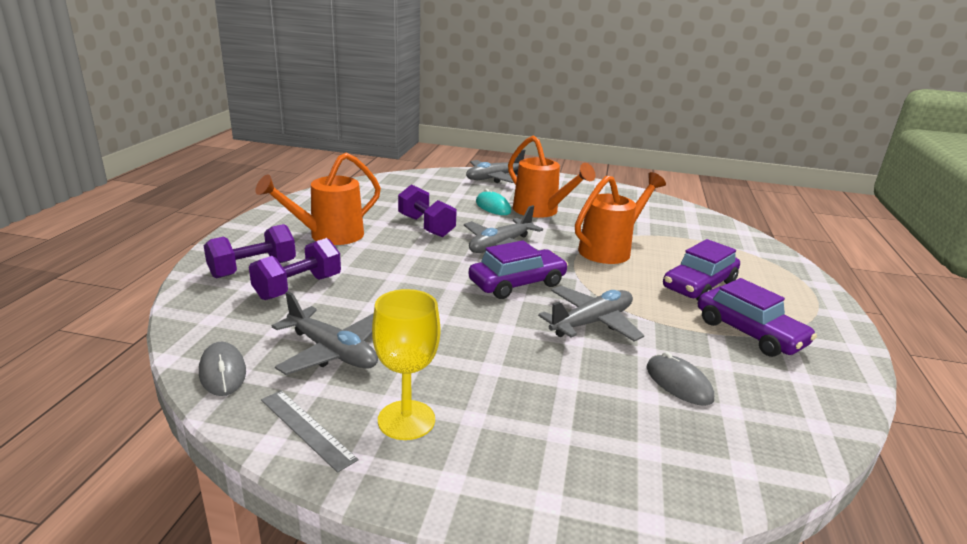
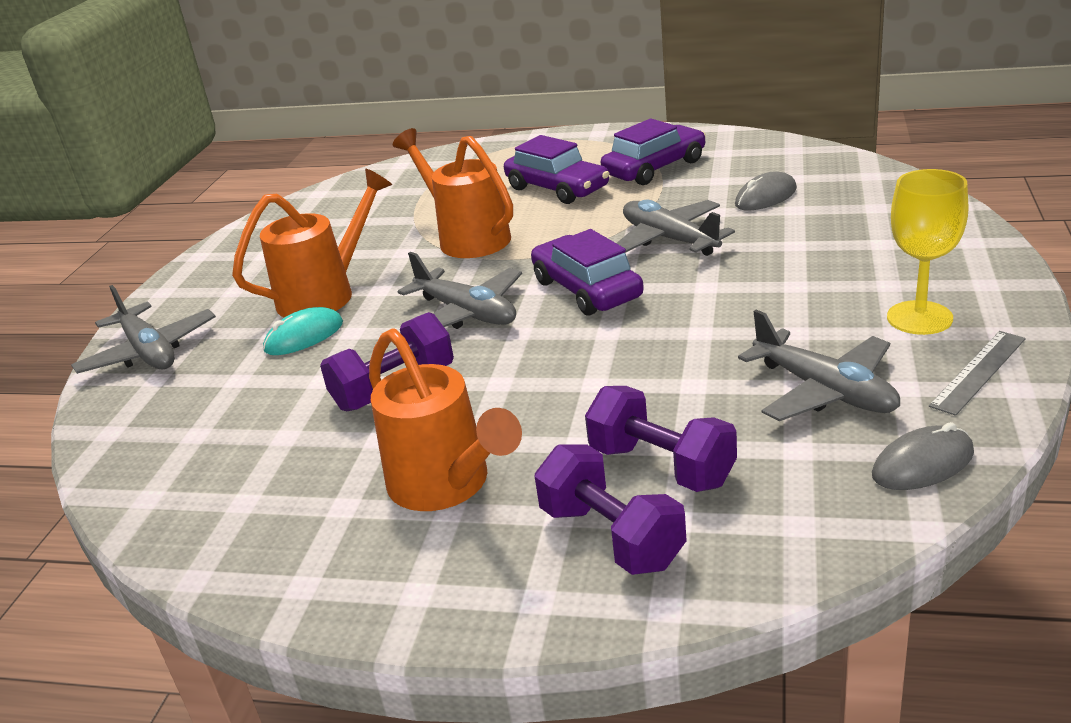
camera: 85 degrees left, 5 degrees up
grey plane [272,292,378,375] -> grey plane turned 105 degrees clockwise [738,310,900,421]

